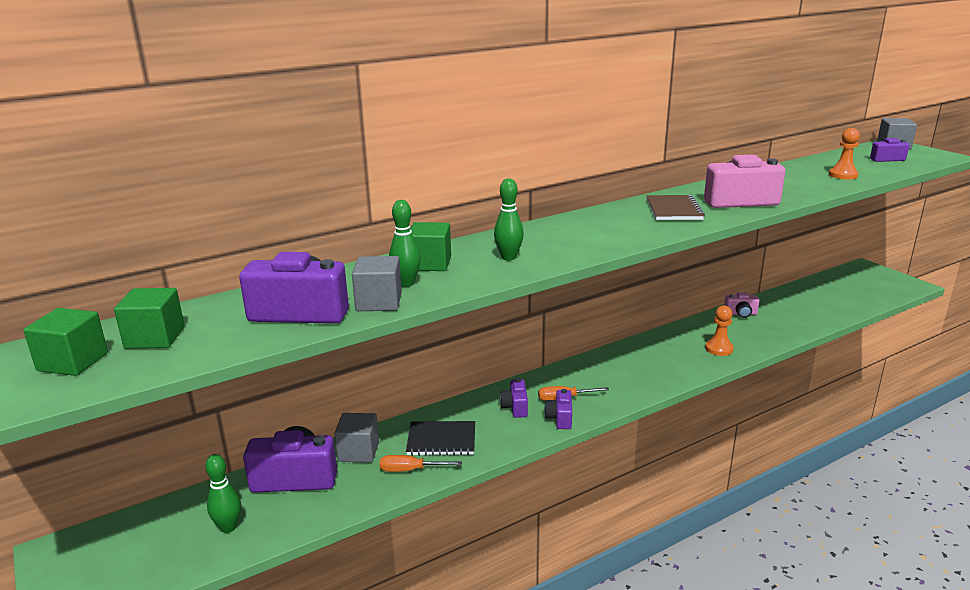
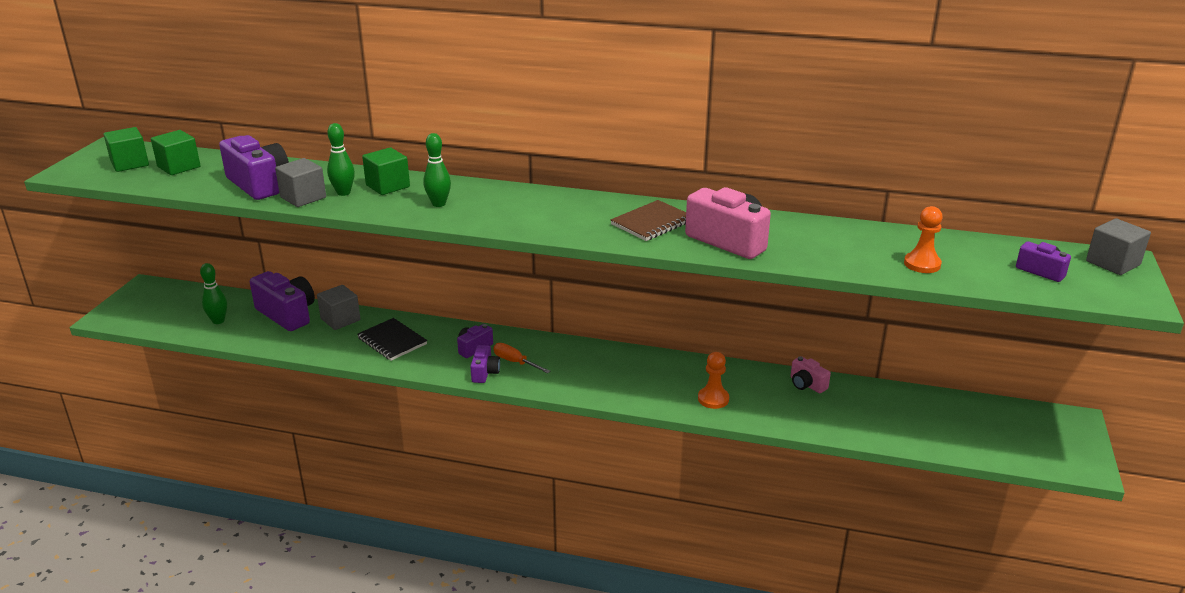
camera: 45 degrees right, 5 degrees up
orange screwdriver [380,455,462,472] -> none
purple camera [544,389,572,429] -> purple camera turned 135 degrees clockwise [470,345,500,383]

